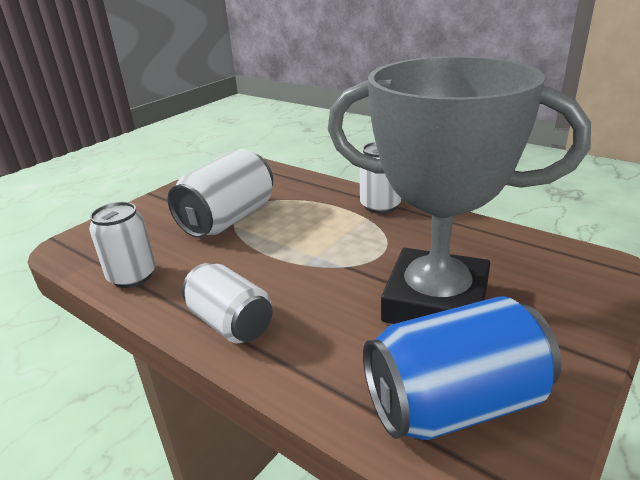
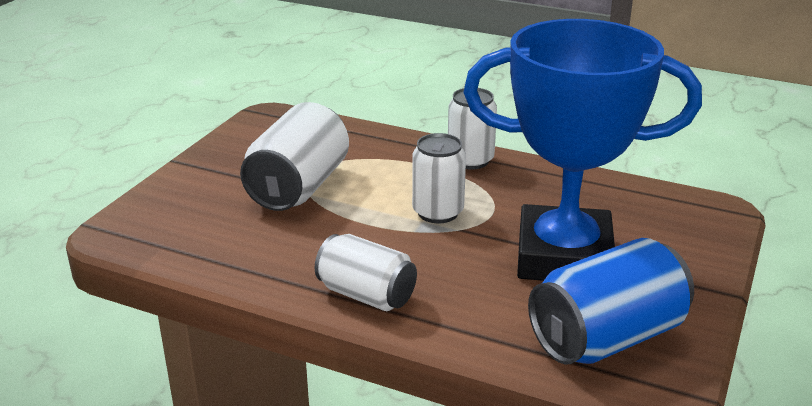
camera: 15 degrees left, 0 degrees up
white can [89,202,156,288] -> white can moved to [412,133,466,223]
grey trophy [328,56,591,324] -> blue trophy [463,19,702,281]

